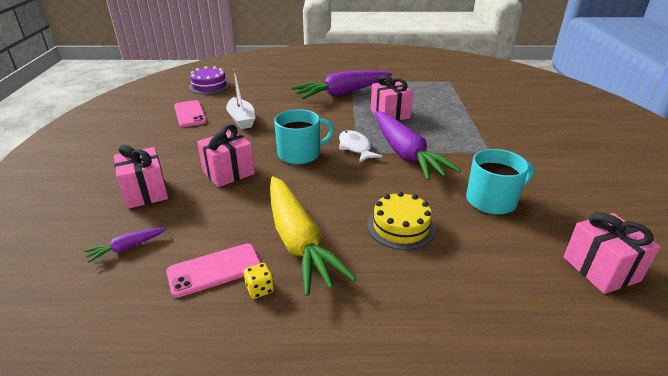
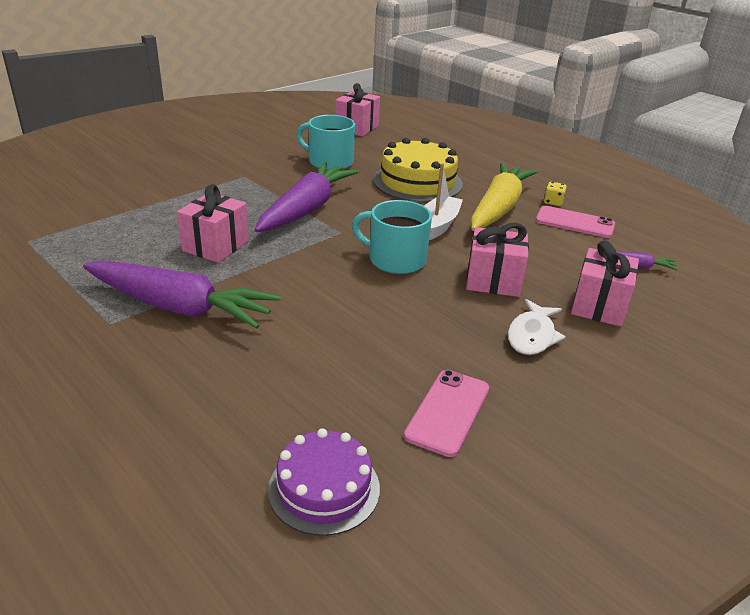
camera: 135 degrees left, 0 degrees up
white boat [226,69,255,129] -> white boat moved to [424,163,463,240]
white fish [339,130,383,163] -> white fish moved to [508,299,566,355]
yellow cake [367,192,435,250] -> yellow cake [373,138,463,202], size x1.54

